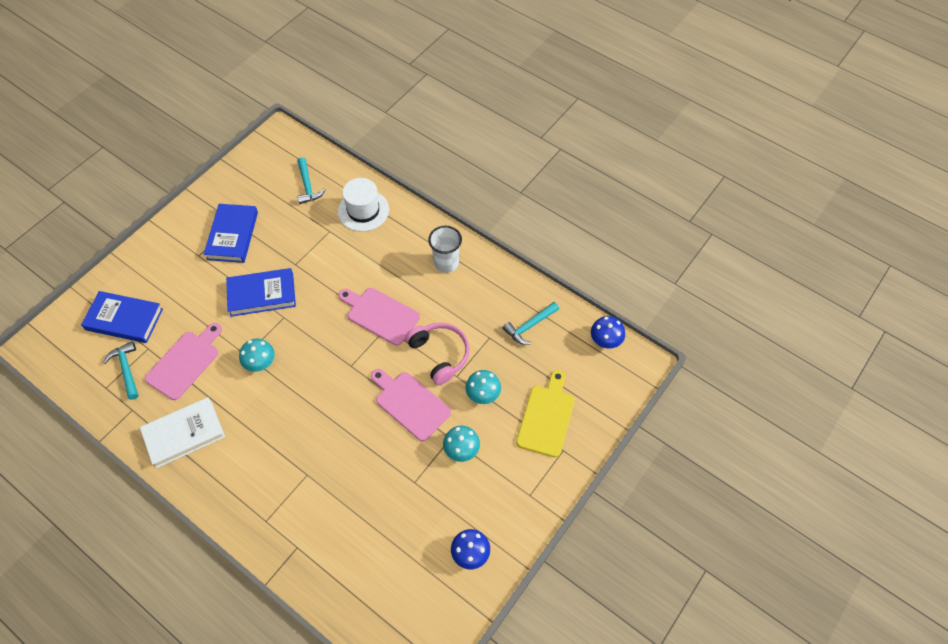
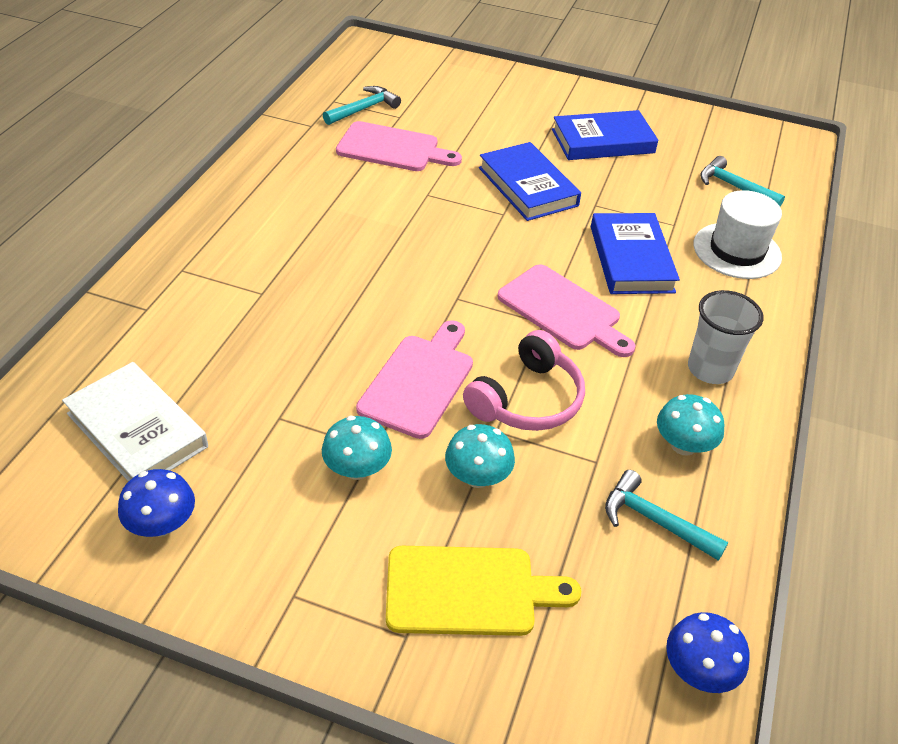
camera: 70 degrees right, 15 degrees down
blue book [81,291,163,343] -> blue book moved to [591,213,680,294]
white book [140,397,225,468] -> white book moved to [62,362,208,482]
turquoise mushroom [239,339,275,372] -> turquoise mushroom moved to [657,394,725,456]
turquoise hammer [297,157,326,204] -> turquoise hammer turned 75 degrees clockwise [700,156,785,206]
pink cutting board [338,288,420,346] -> pink cutting board turned 120 degrees clockwise [497,264,635,357]

